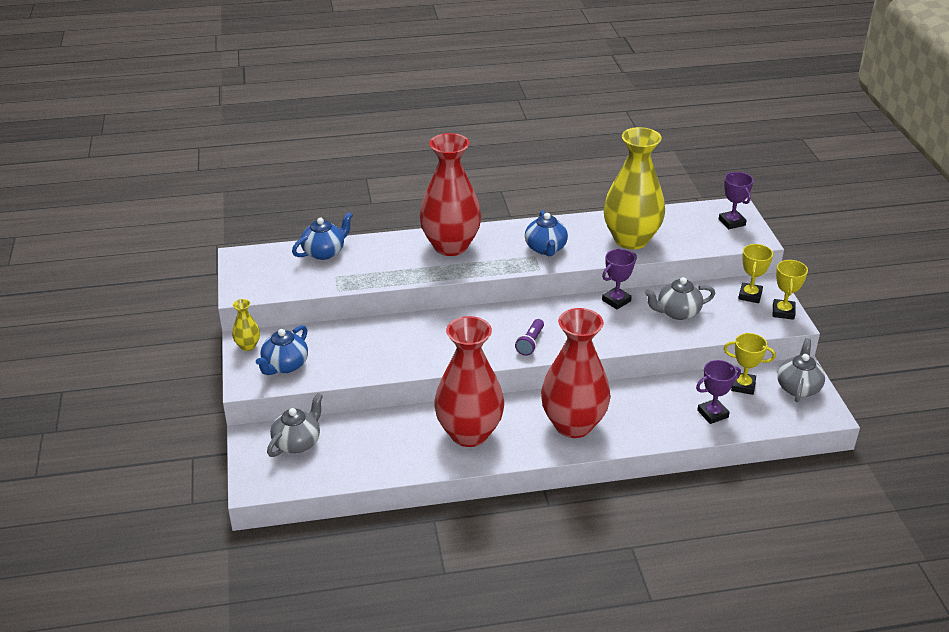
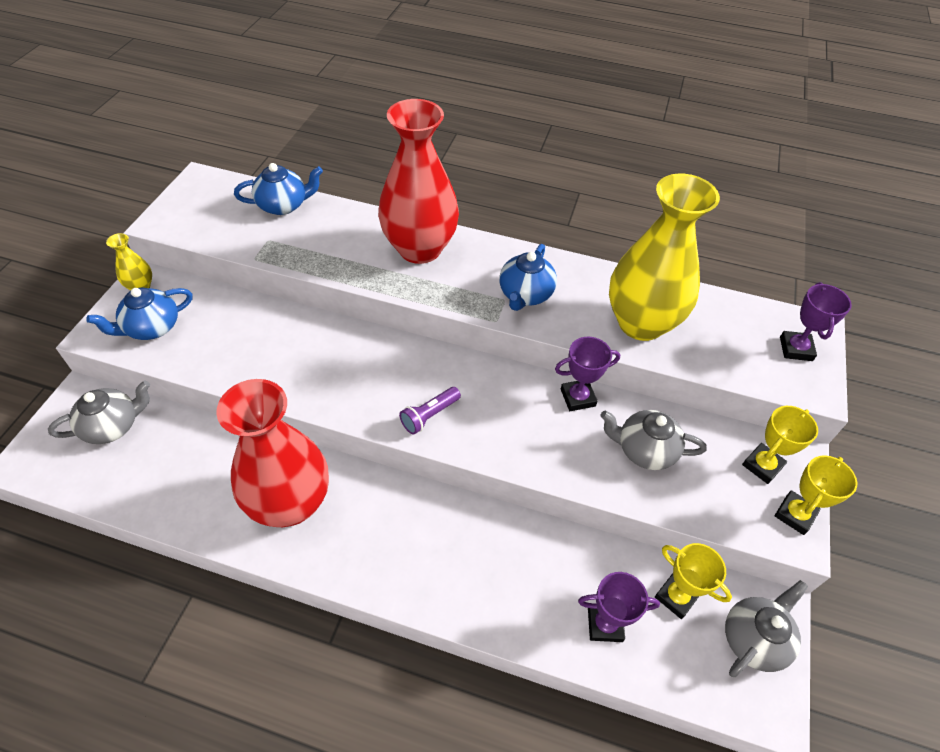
camera: 25 degrees right, 15 degrees up
red vase [541,308,611,438] -> none

